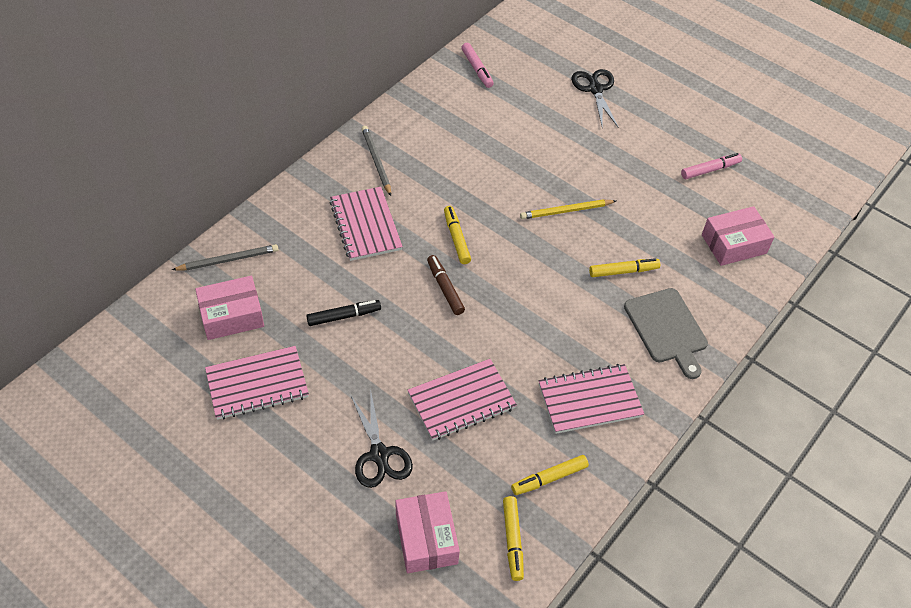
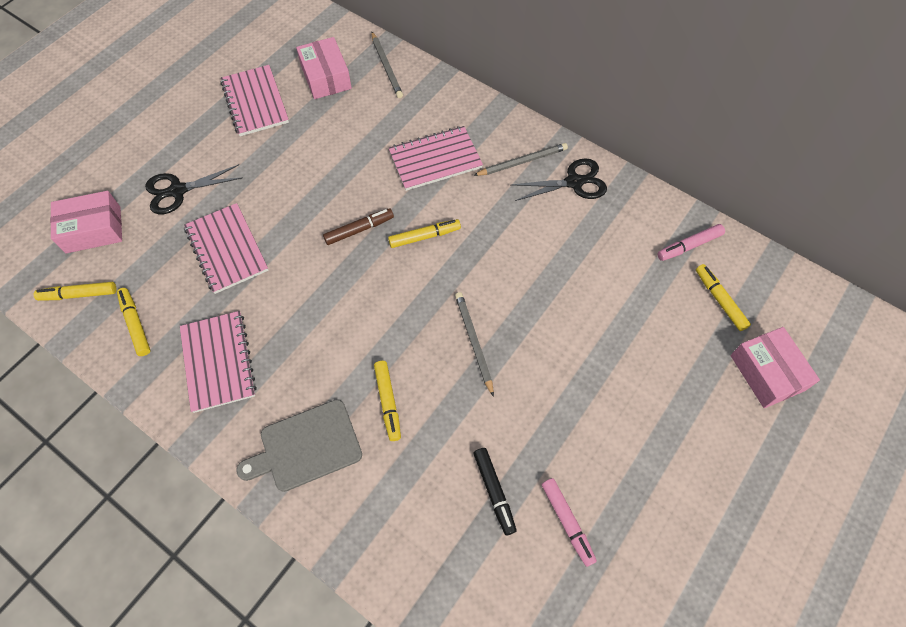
camera: 90 degrees right, 10 degrees up
black marker [306,300,381,326] -> black marker moved to [473,448,517,536]
yellow pencil [520,199,616,219] -> grey pencil [455,292,494,397]
black scissors [571,69,619,128] -> black scissors moved to [511,158,607,201]
pink box [702,206,774,266] -> pink box moved to [730,327,820,408]
none -> yellow marker [696,264,751,331]

